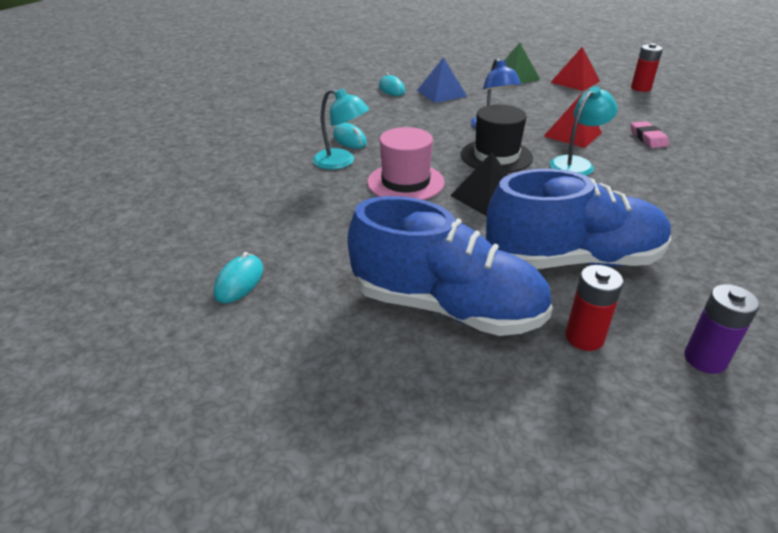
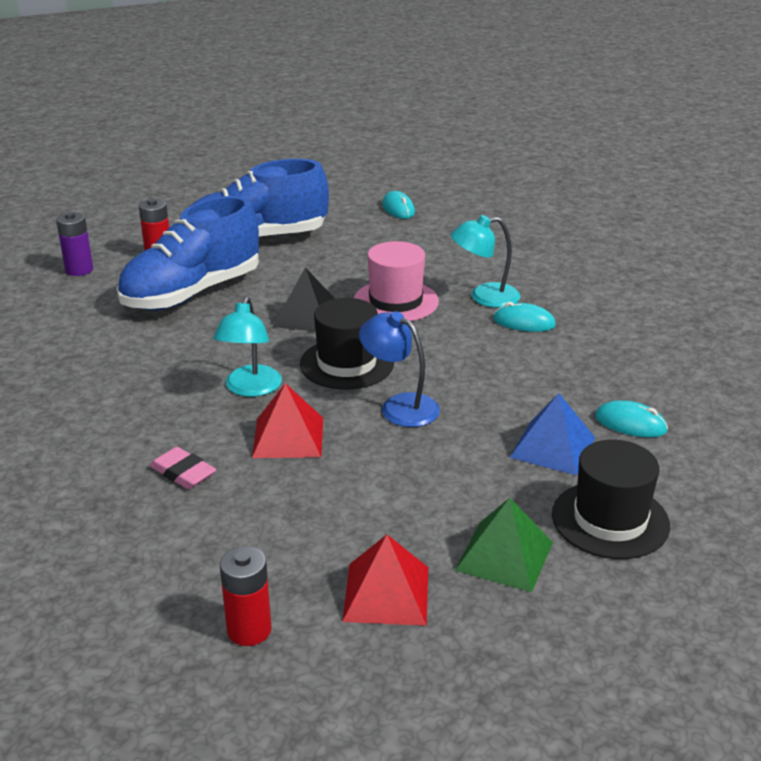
camera: 140 degrees right, 5 degrees down
none -> black hat [552,440,670,559]

